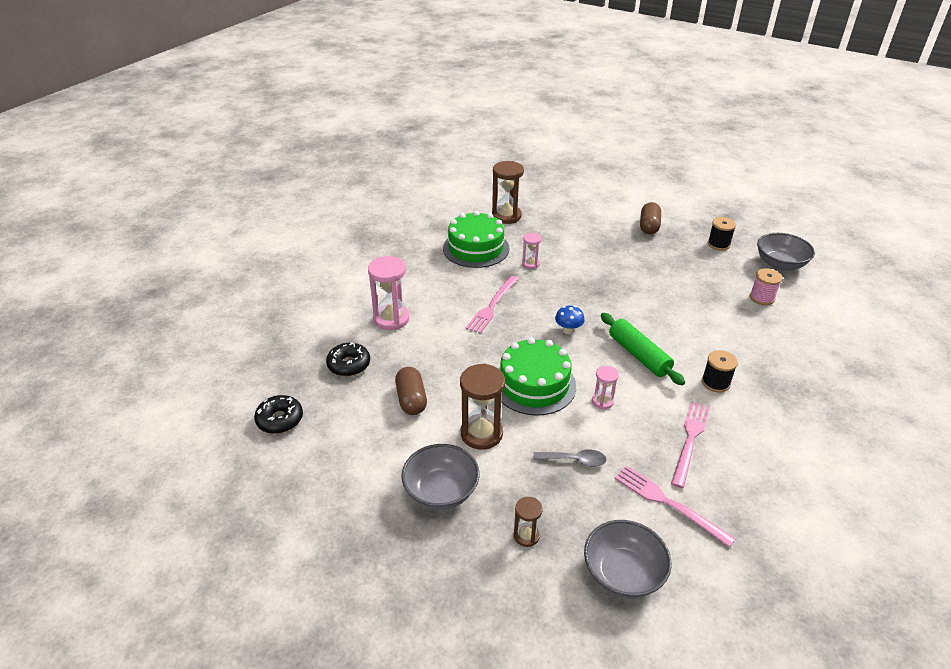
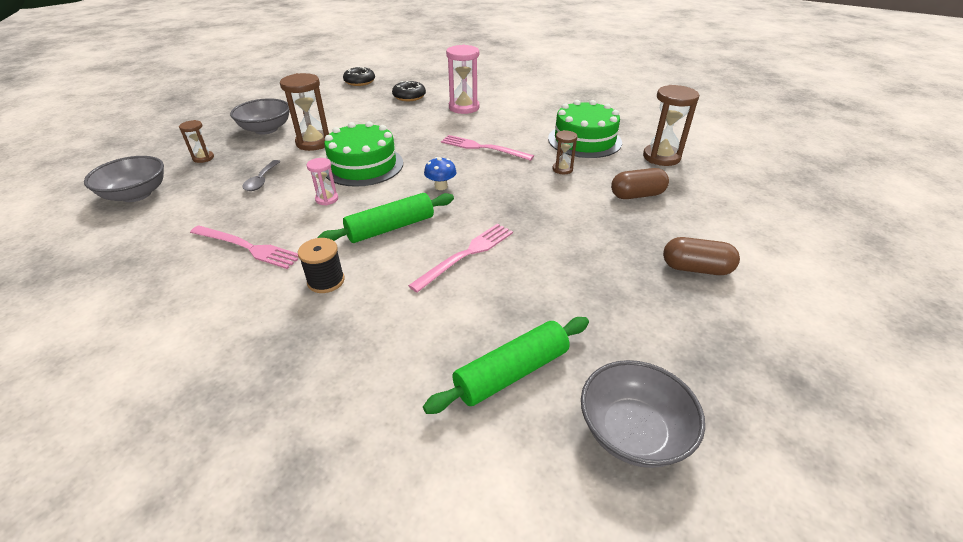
camera: 90 degrees right, 0 degrees up
brown capsule [395,367,427,415] -> brown capsule moved to [611,168,669,199]
pink hourglass [522,233,542,269] -> brown hourglass [552,130,578,174]
pink fork [614,466,736,547] -> pink fork moved to [408,223,513,292]
black spool [708,217,736,250] -> none
pink spool [750,268,783,305] -> green rolling pin [423,317,589,414]

